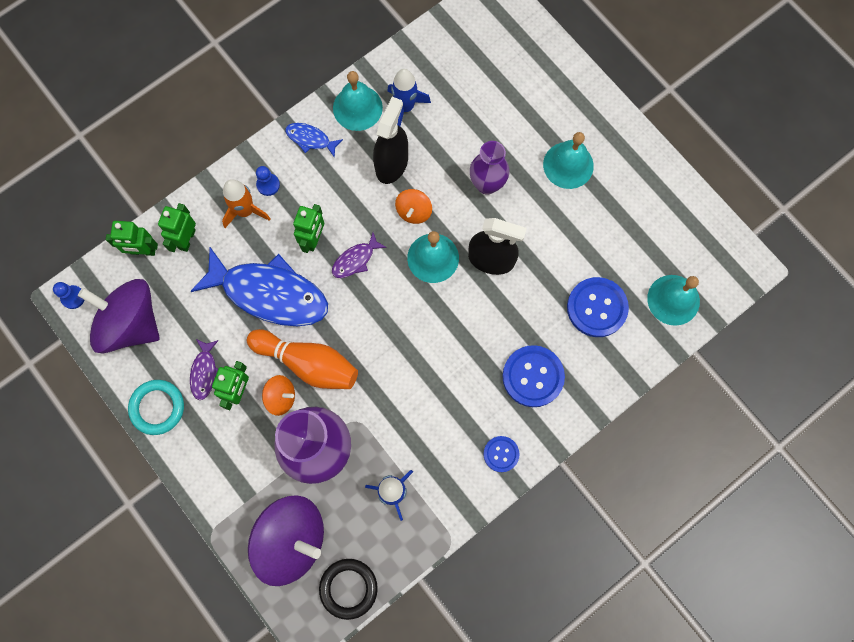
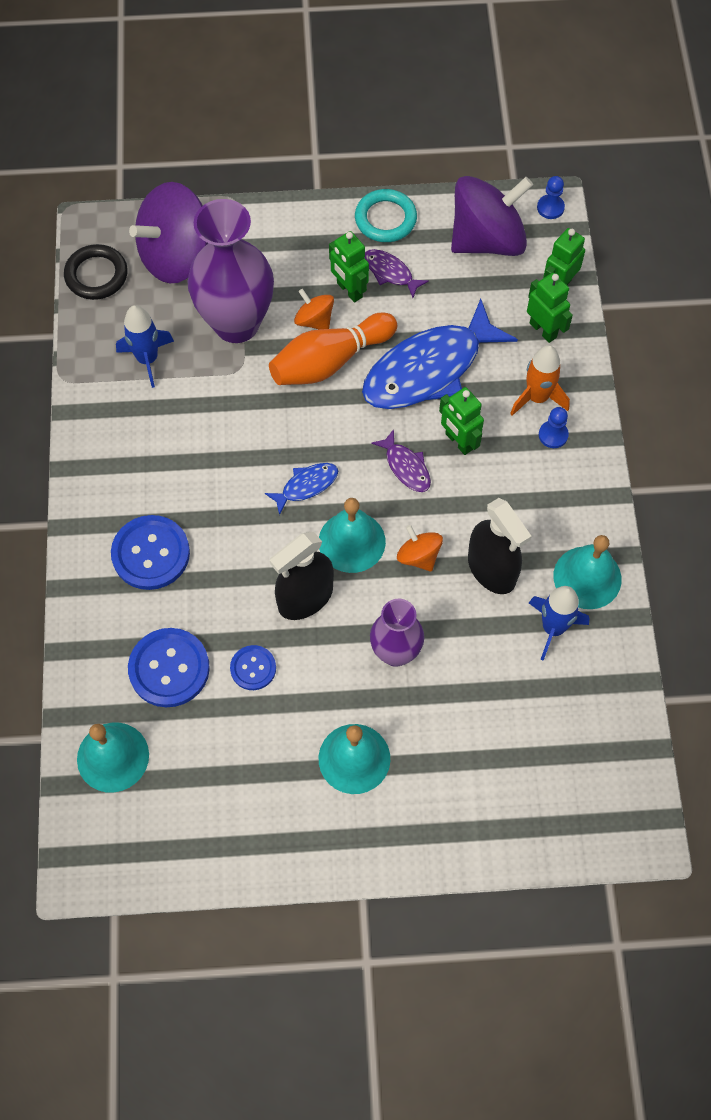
camera: 125 degrees right, 10 degrees down
orange spinning top [262,375,295,416] -> orange spinning top turned 90 degrees clockwise [294,289,334,329]
blue fish [285,123,343,158] -> blue fish moved to [265,463,338,515]
purple fish [332,233,387,278] -> purple fish turned 150 degrees clockwise [371,429,431,492]
blue button [483,436,519,472] -> blue button moved to [230,645,276,690]

